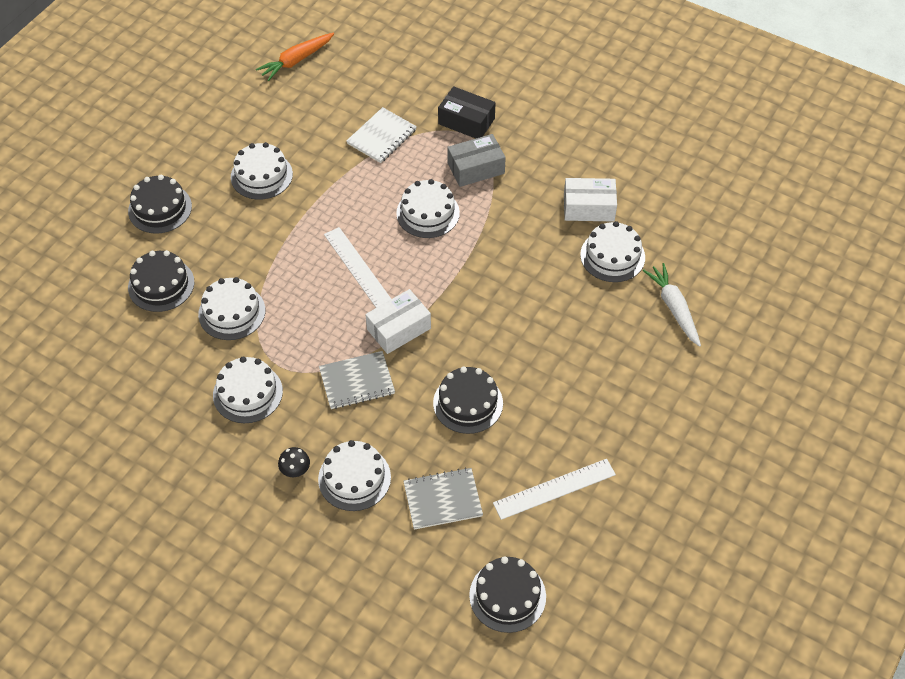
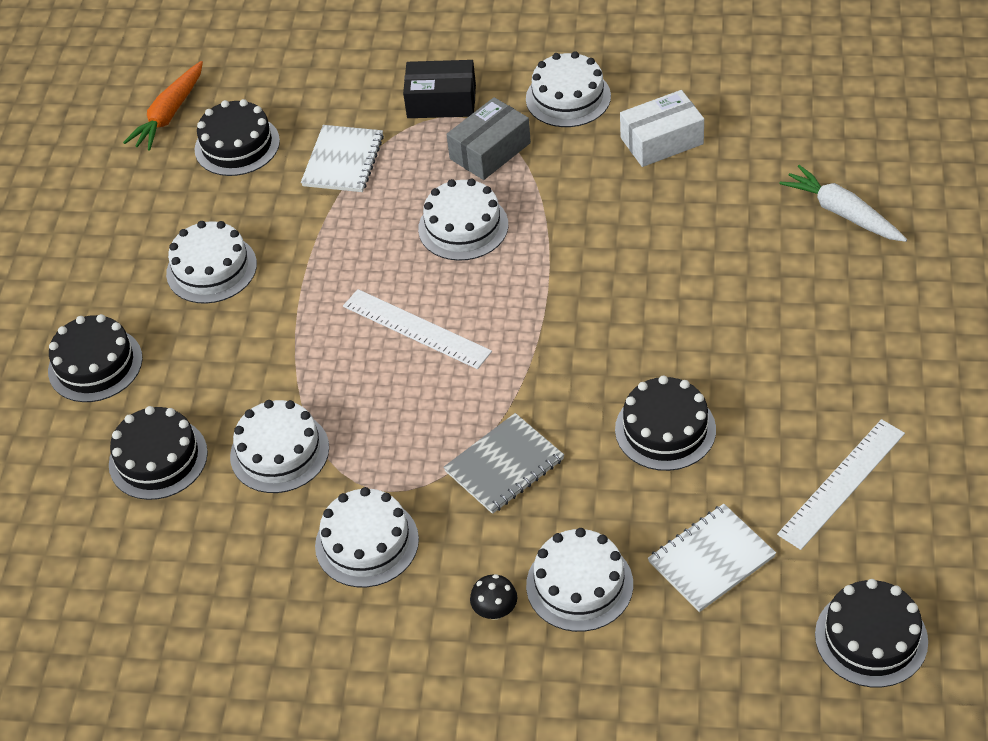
camera: 20 degrees left, 5 degrees down
white box [365,289,431,354] -> none
grey notebook [403,467,483,530] -> white notebook [648,504,776,612]
white cake [580,221,645,282] -> white cake moved to [526,51,611,127]
none -> black cake [195,99,280,176]

